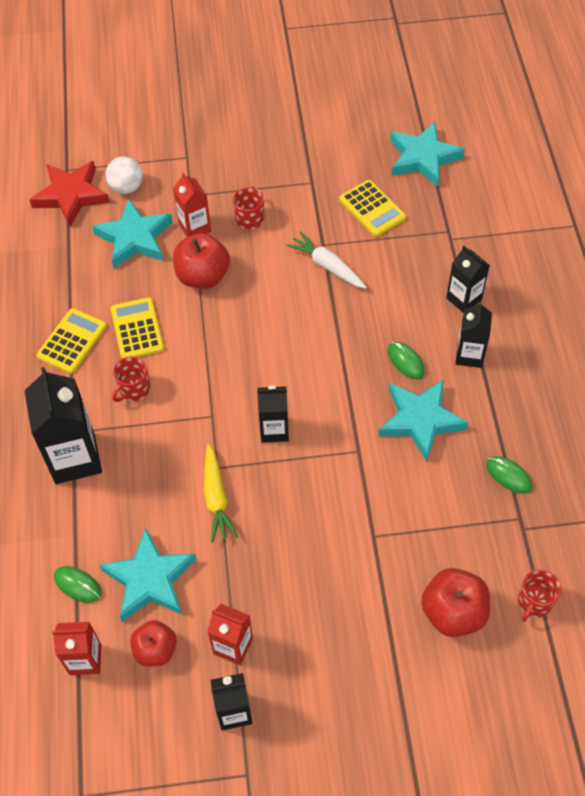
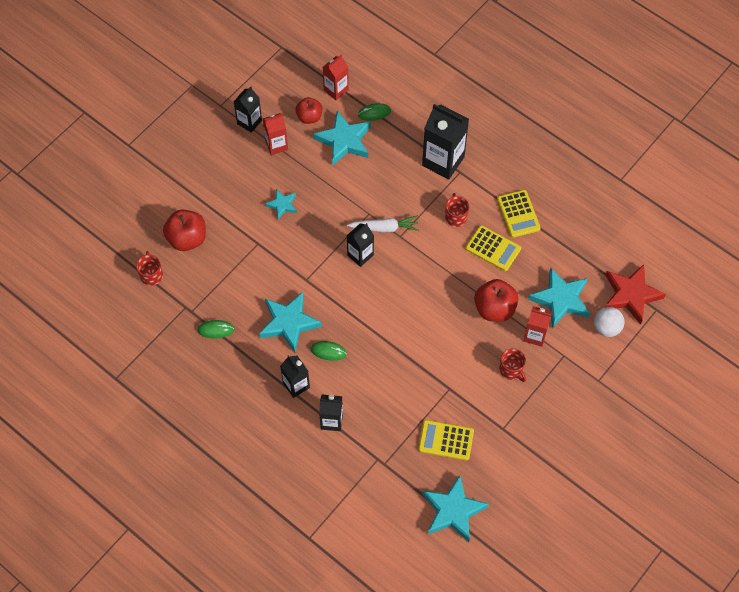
camera: 135 degrees right, 5 degrees up
yellow carrot [204,444,238,542] -> none
white carrot [286,231,367,289] -> white carrot moved to [347,215,419,233]
none -> turquoise star [265,189,297,219]

